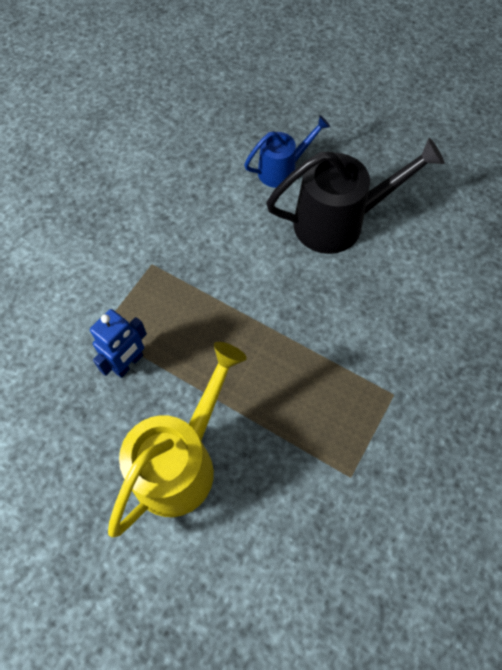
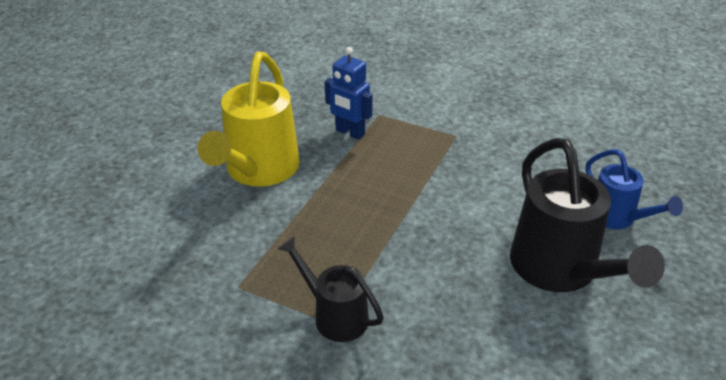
camera: 85 degrees right, 25 degrees down
yellow watering can [108,342,247,537] -> yellow watering can turned 75 degrees clockwise [198,51,300,187]
none -> black watering can [278,236,384,342]

